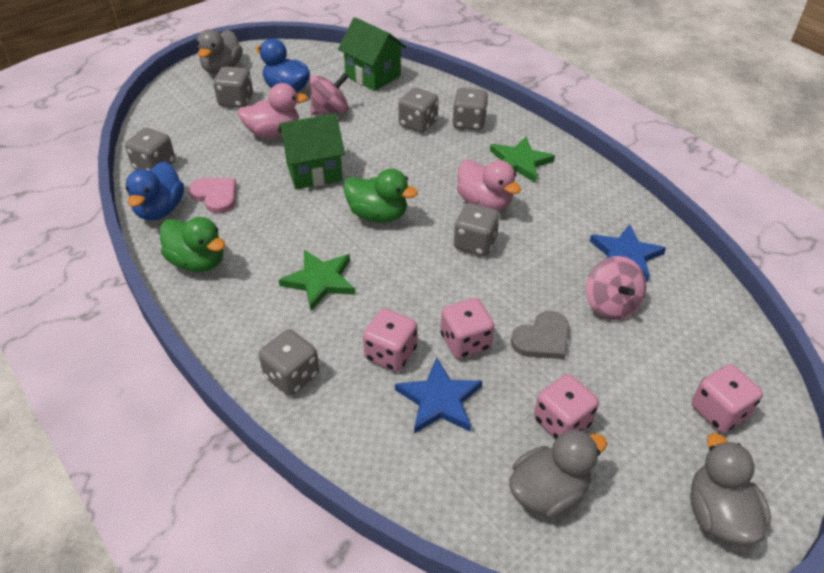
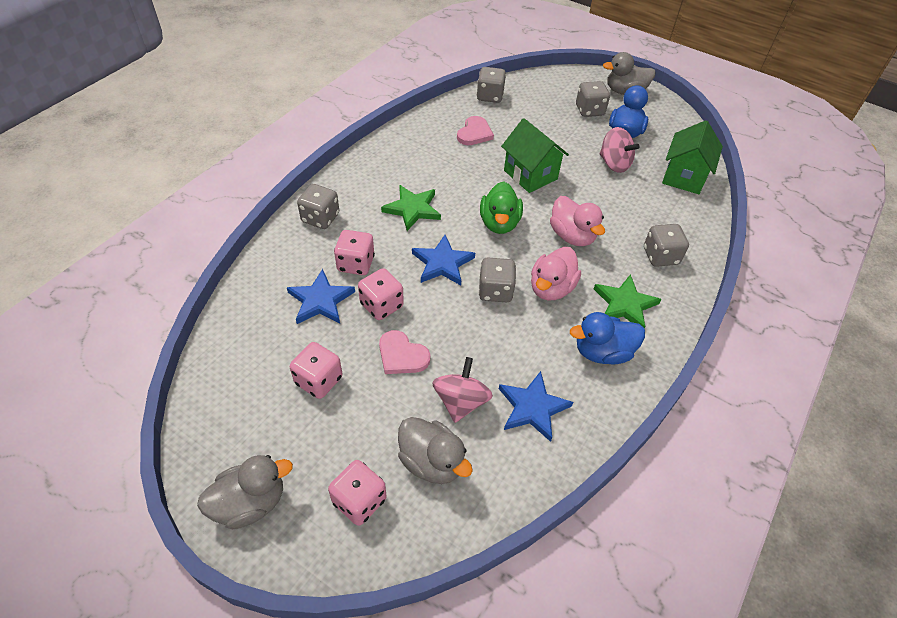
camera: 70 degrees right, 5 degrees up
blue duck [126,161,184,220] -> blue duck moved to [570,312,645,365]
green duck [160,217,225,272] -> none
pink duck [237,83,308,138] -> pink duck moved to [550,196,605,246]
grey dice [398,87,439,133] -> none
grey duck [509,429,607,518] -> grey duck moved to [398,417,473,484]
grey heart [511,311,569,359] -> pink heart [379,330,430,374]
pink spinning top [586,256,646,320] -> pink spinning top turned 135 degrees clockwise [433,357,493,423]
none -> blue star [412,235,475,285]

